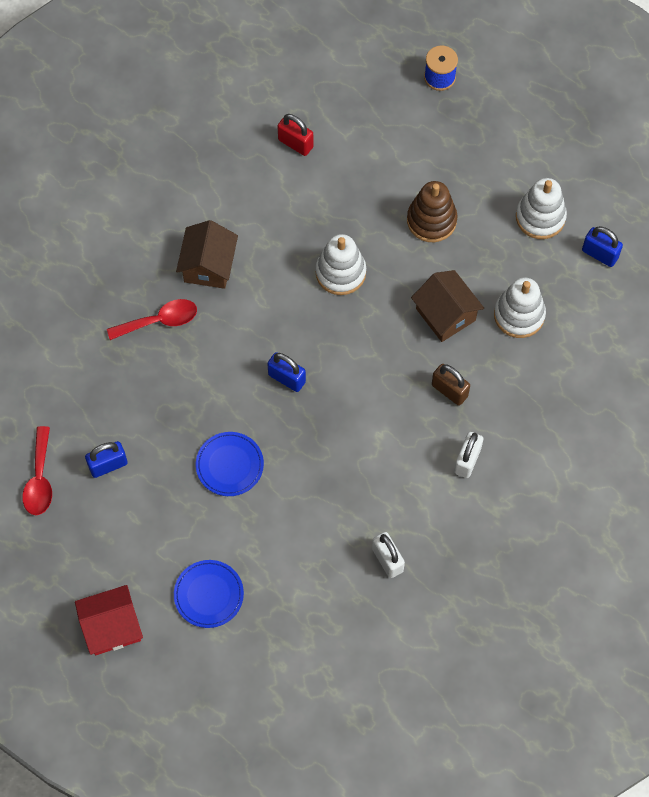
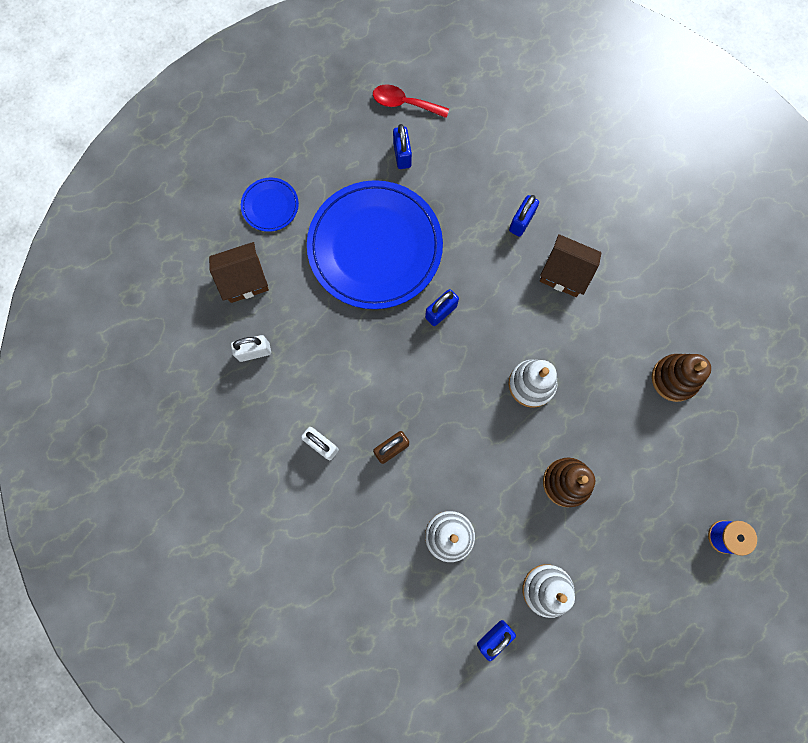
camera: 105 degrees right, 10 degrees up
red house [75,585,143,655] -> none
red spoon [107,299,197,340] -> blue padlock [509,195,539,237]
blue plate [196,432,264,496] -> blue plate [307,180,443,309], size x2.30
red padlock [278,114,313,156] -> brown stacking toy [652,354,711,402]
brown house [411,270,484,342] -> brown house moved to [209,242,269,303]

